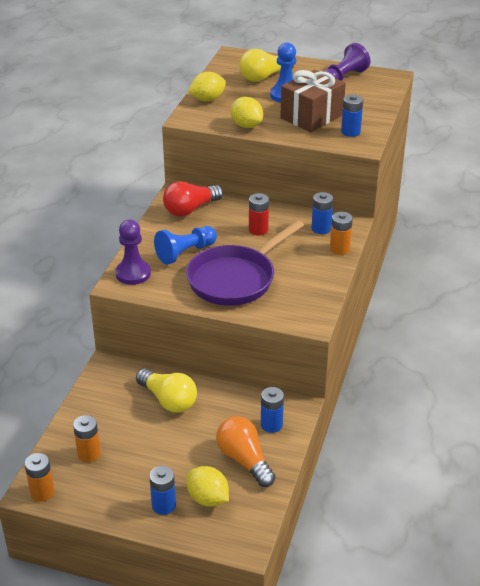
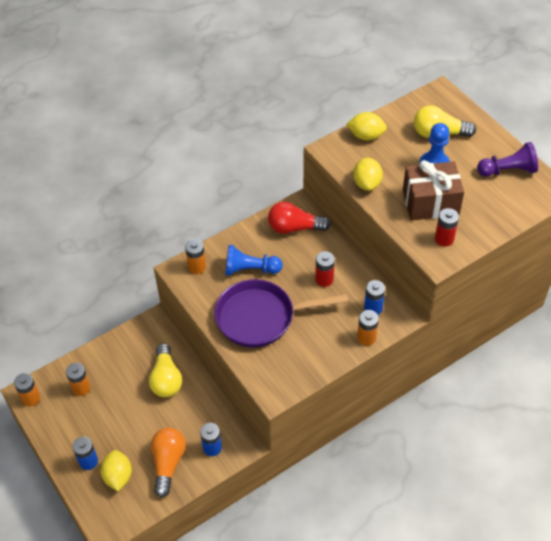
camera: 40 degrees right, 15 degrees up
purple pawn [115,220,151,285] -> orange battery [185,239,206,274]
blue battery [341,94,363,137] -> red battery [435,208,459,247]

